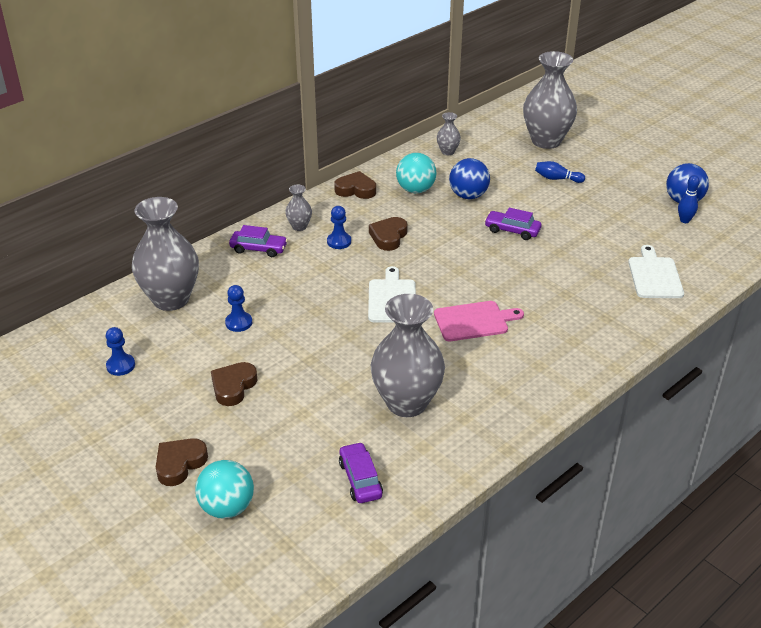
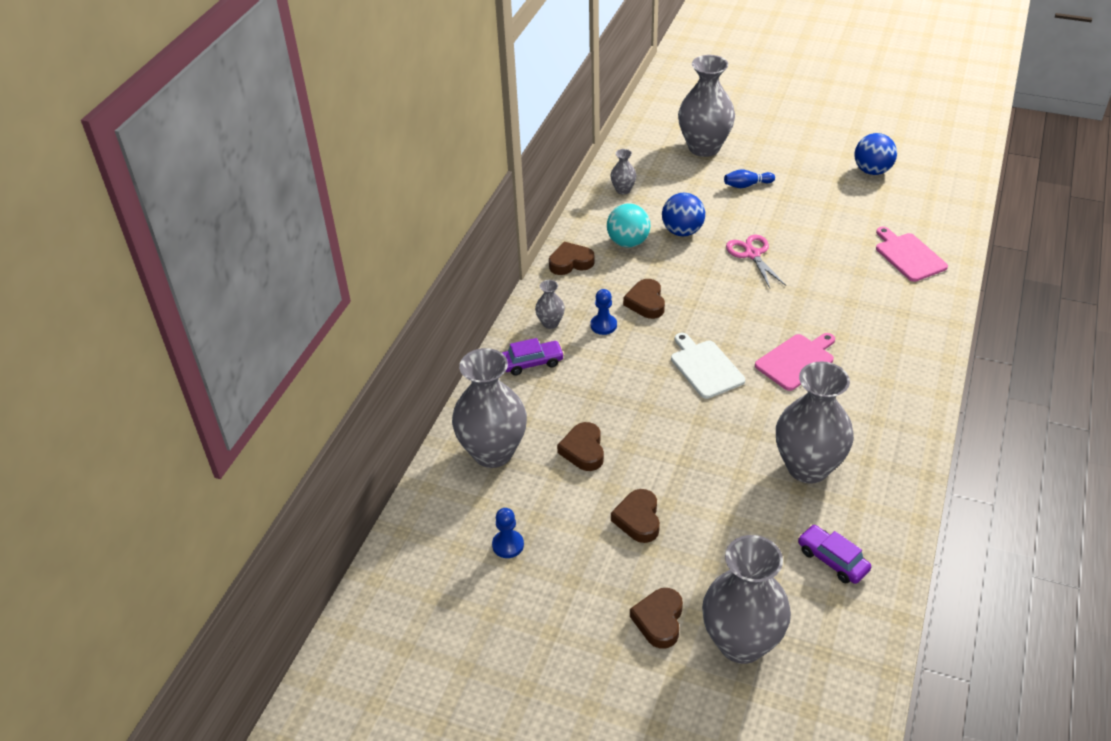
camera: 25 degrees left, 5 degrees up
turquoise ball [195,460,254,519] -> grey vase [702,535,791,664]
blue pawn [225,285,252,332] -> brown heart [557,422,604,471]
purple car [484,208,541,240] -> pink scissors [726,235,786,288]
white cutting board [628,245,684,298] -> pink cutting board [876,227,948,282]
blue bowling pin [678,175,700,223] -> none

